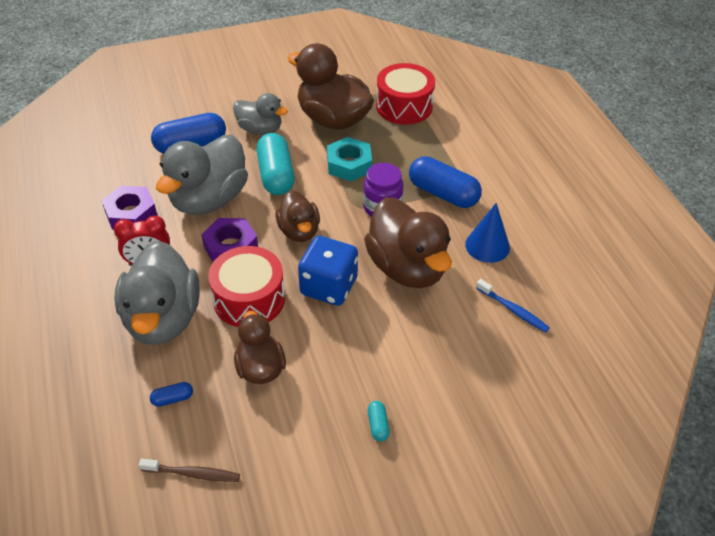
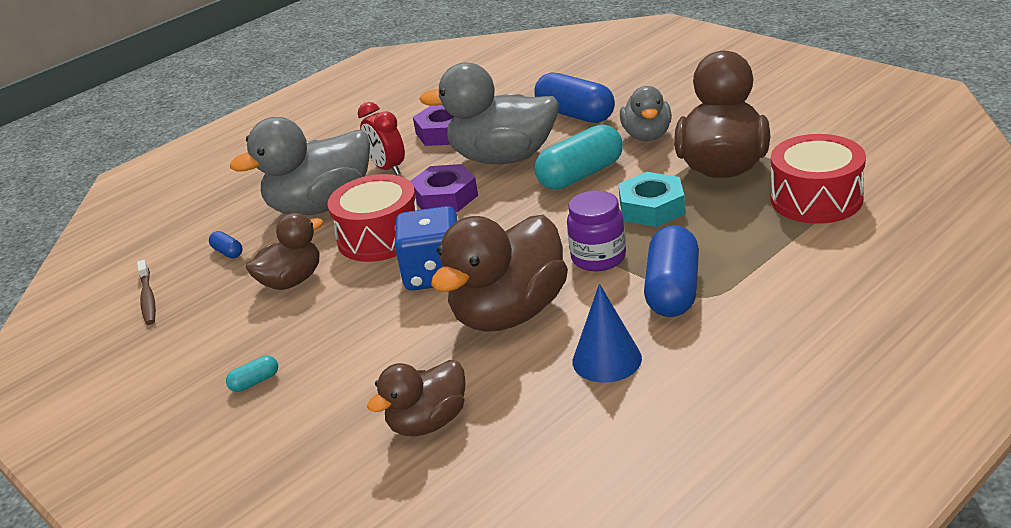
camera: 70 degrees right, 15 degrees down
brown duck [275,190,320,242] -> brown duck moved to [367,360,465,436]
blue toothbrush [476,279,550,333] -> none

